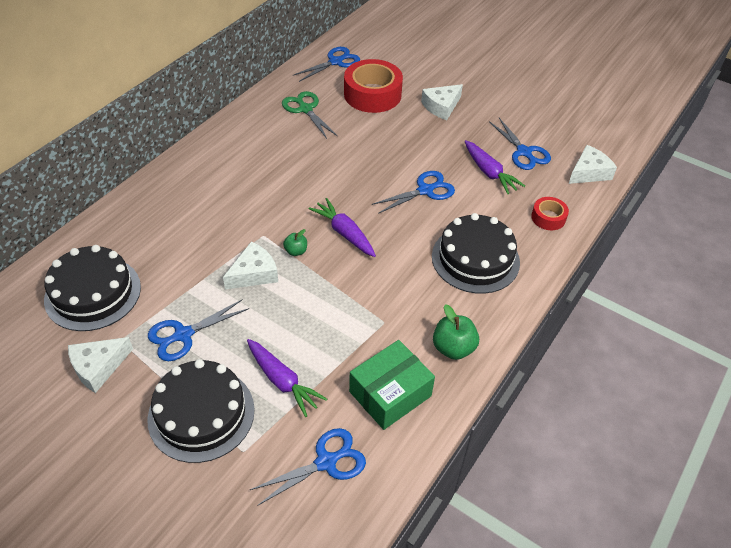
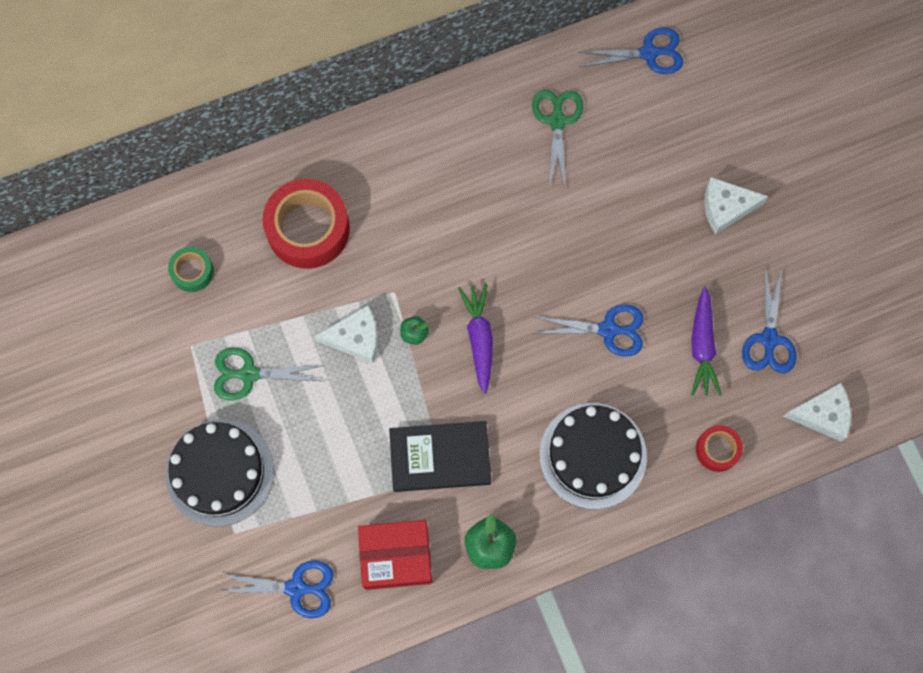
camera: 35 degrees right, 25 degrees up
black cake [44,245,141,331] -> green tape [168,247,214,292]
white cheese [68,337,133,393] -> none
blue scissors [148,299,249,361] -> green scissors [214,347,326,401]
purple carrot [247,339,327,417] -> none
red tape [344,59,403,113] -> red tape moved to [263,179,350,269]
green box [349,340,435,430] -> red box [358,520,432,590]
none -> black book [389,421,491,492]

